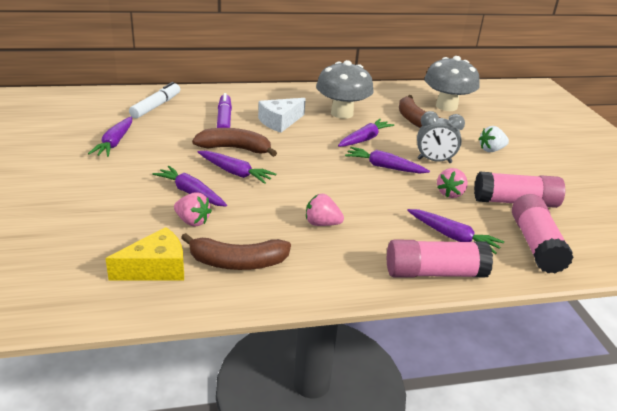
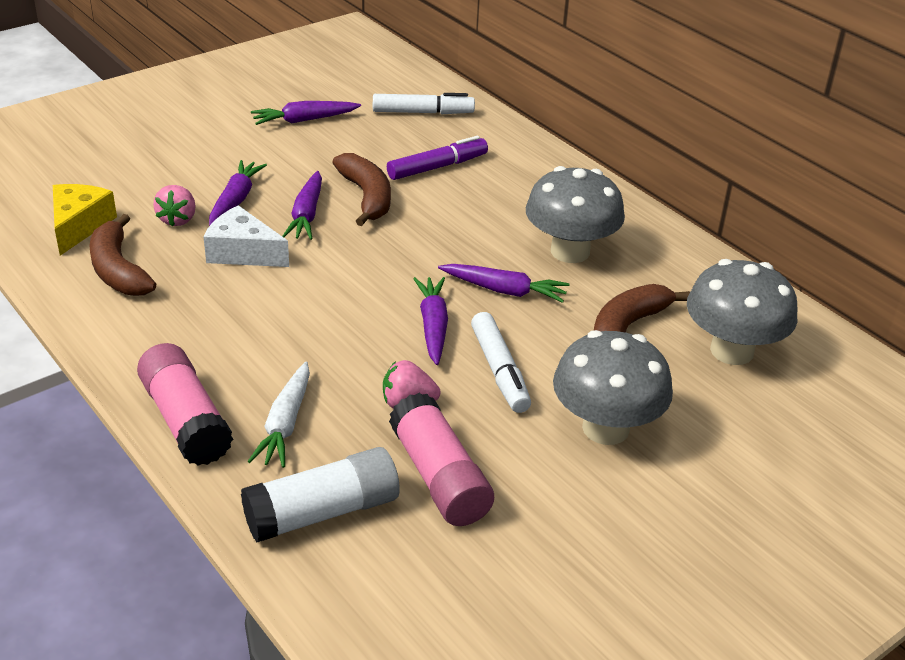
camera: 65 degrees right, 5 degrees up
yellow cheese [105,227,184,281] -> yellow cheese turned 120 degrees counterclockwise [53,184,117,255]
white cheese [258,98,306,133] -> white cheese moved to [204,205,289,267]
pink strawberry [306,194,344,226] -> none
purple carrot [407,209,504,254] -> white carrot [247,361,310,468]
grey clock [417,111,465,163] -> white marker [471,312,531,413]
white strawberry [479,126,509,152] -> grey mushroom [553,330,673,445]
pink glue stick [512,194,574,273] -> white glue stick [241,447,399,543]

